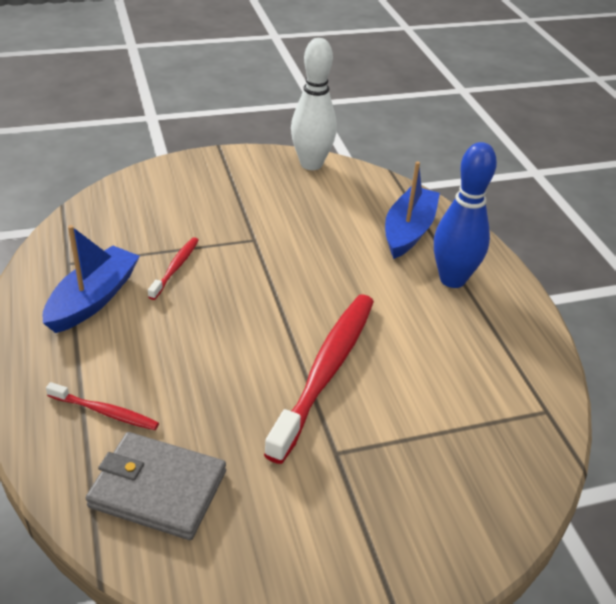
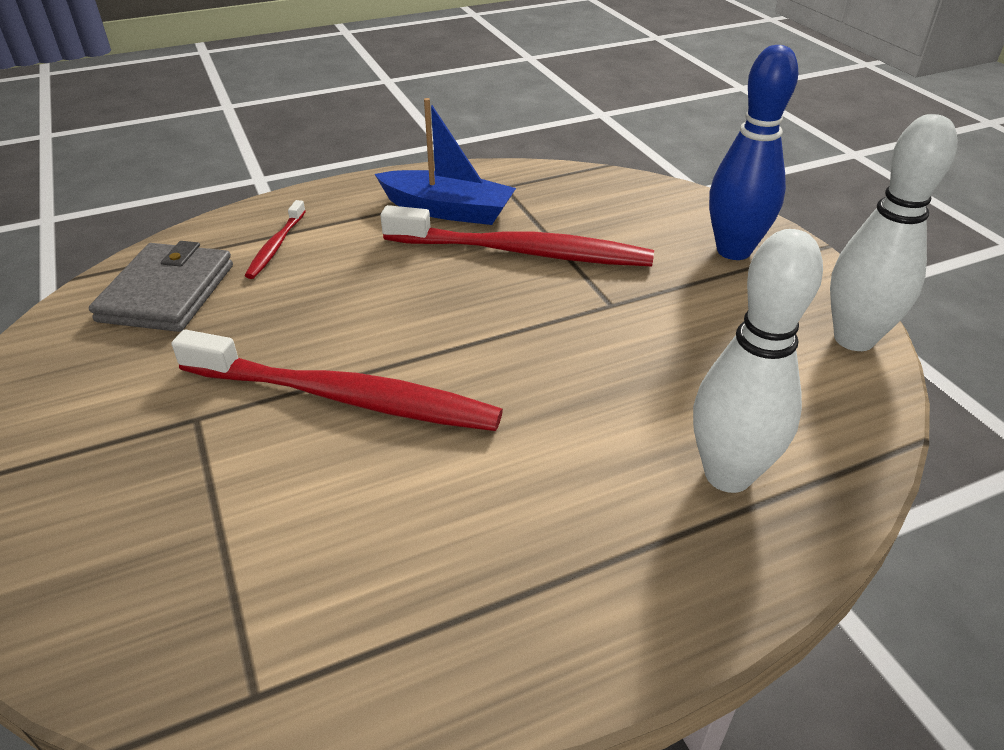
camera: 85 degrees right, 0 degrees up
red toothbrush [148,237,199,300] -> red toothbrush [380,205,654,266], size x2.12
blue boat [385,161,440,259] -> white bowling pin [693,229,823,493]
blue bowling pin [434,142,497,288] -> blue bowling pin moved to [709,45,798,260]

